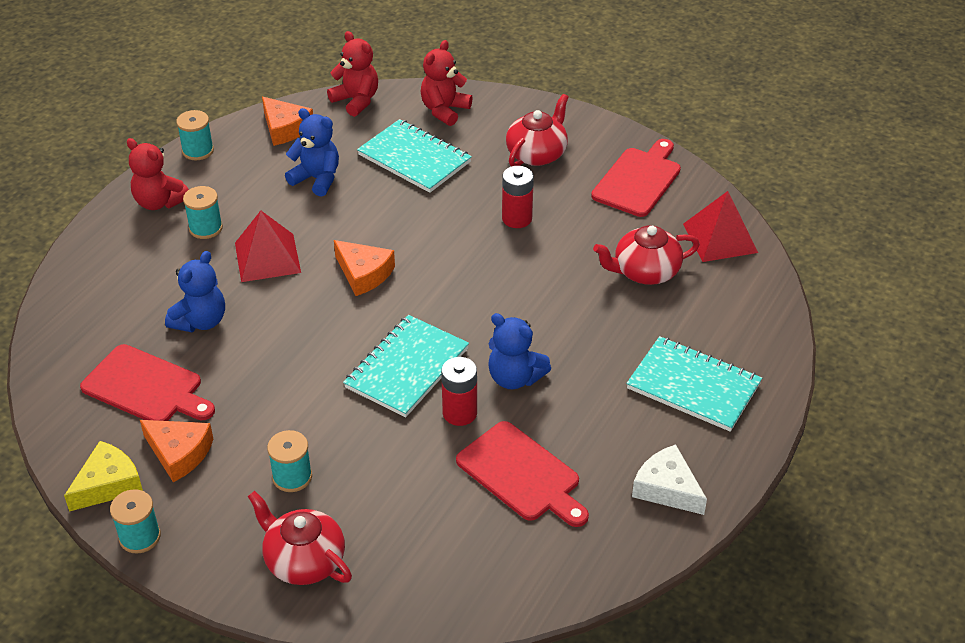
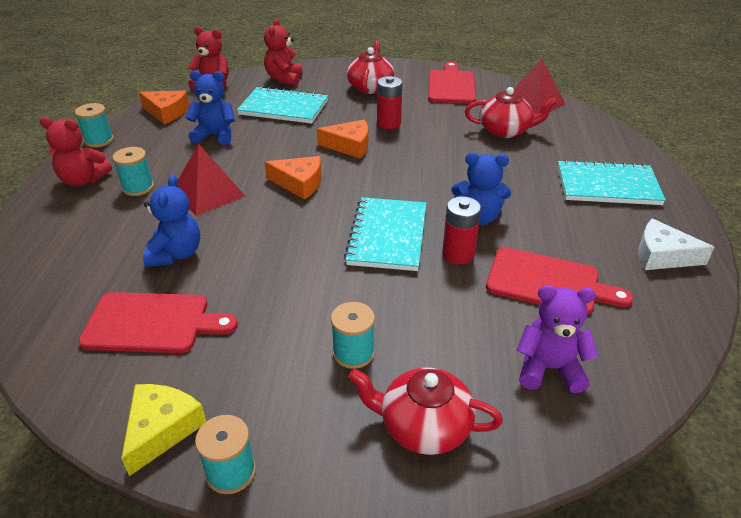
camera: 25 degrees left, 5 degrees down
orange cheese [140,420,214,482] -> orange cheese moved to [317,120,368,159]
red teapot [593,225,700,285] -> red teapot turned 135 degrees counterclockwise [465,87,557,138]
none -> purple teddy bear [516,285,598,393]

